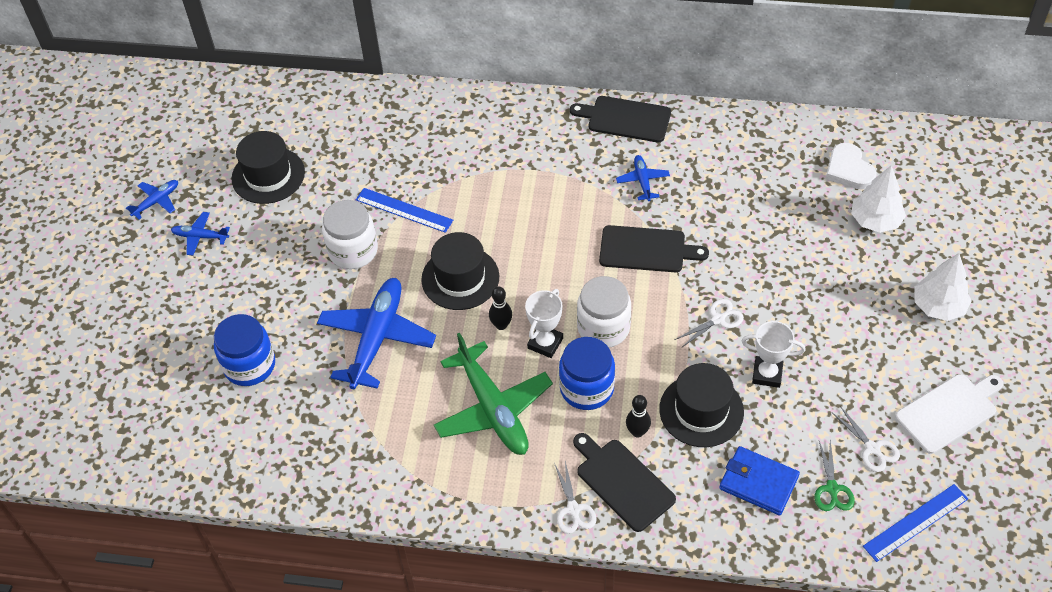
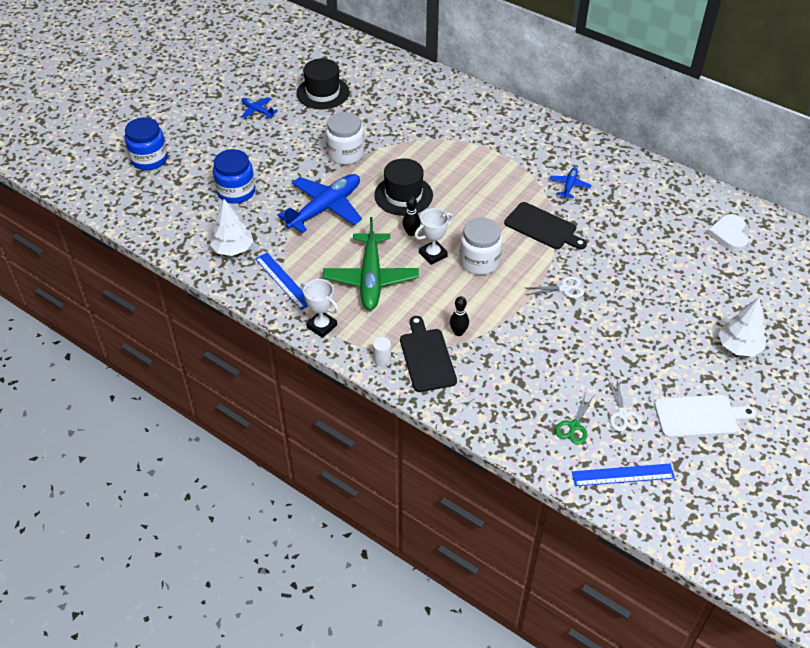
camera: 25 degrees right, 5 degrees down
blue plane [126,180,178,219] -> none
blue ruler [356,188,453,233] -> blue ruler moved to [255,253,308,310]
white scissors [554,461,597,534] -> white cylinder [373,337,391,366]
blue jar [559,337,615,410] -> blue jar moved to [125,117,168,170]
black cutting board [570,96,671,142] -> none
black hat [659,363,744,447] -> none
blue wallet [719,446,800,515] -> none
white trophy [741,321,806,388] -> white trophy moved to [300,279,339,338]
white tree [851,165,906,233] -> white tree moved to [210,199,253,256]

